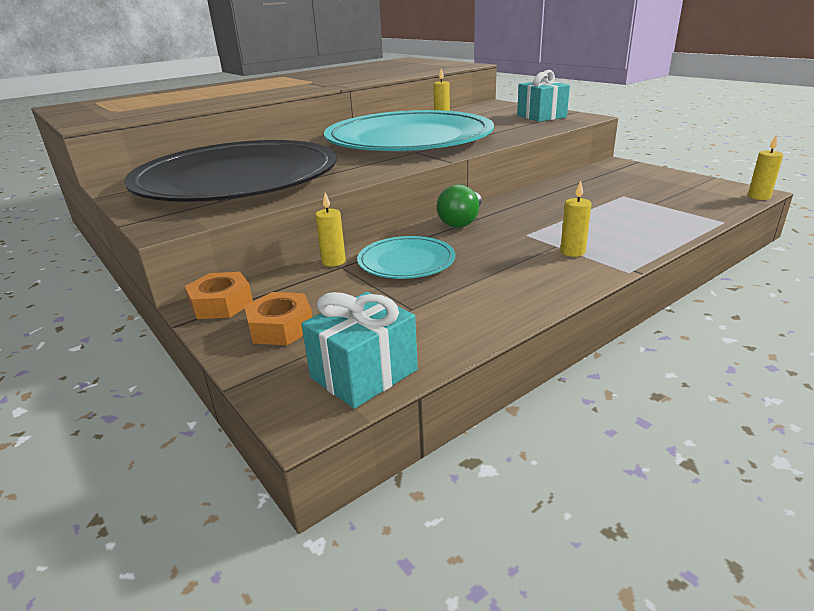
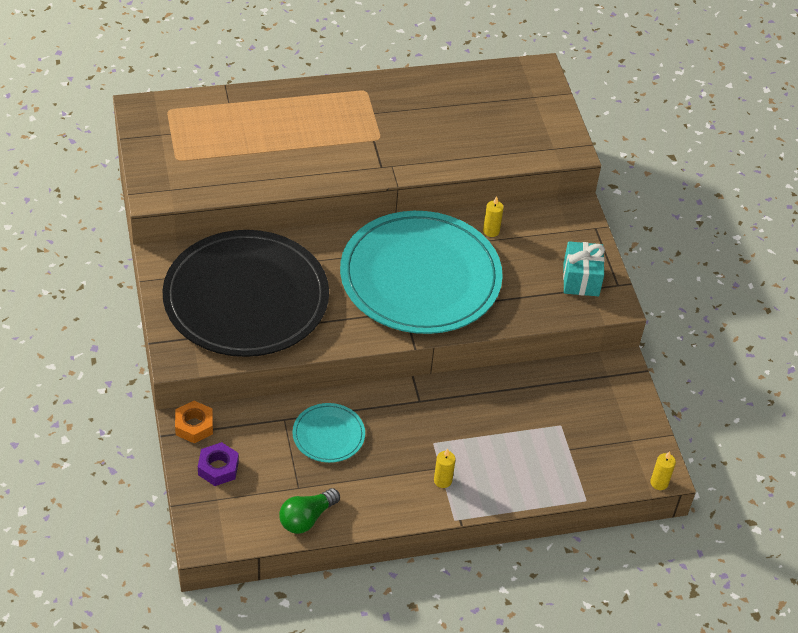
camera: 20 degrees right, 20 degrees up
orange nut [244,292,312,345] -> purple nut [198,442,239,486]
turquoise gift [301,292,418,409] -> none
yellow candle [315,192,346,267] -> none
green light bulb [437,185,482,228] -> green light bulb moved to [279,488,340,534]

